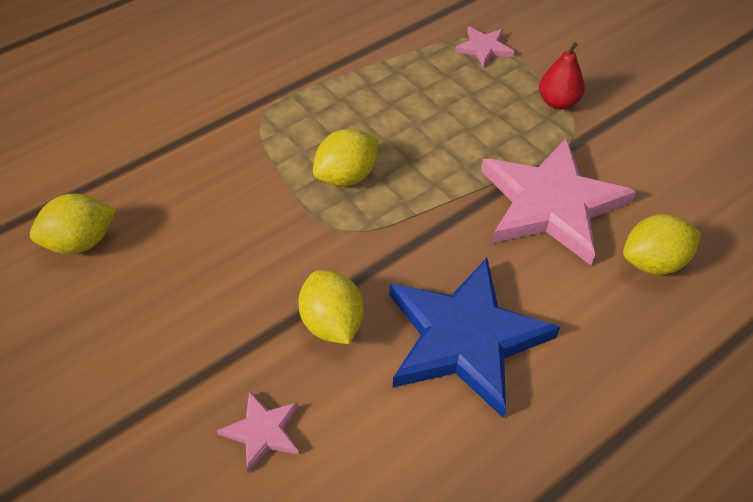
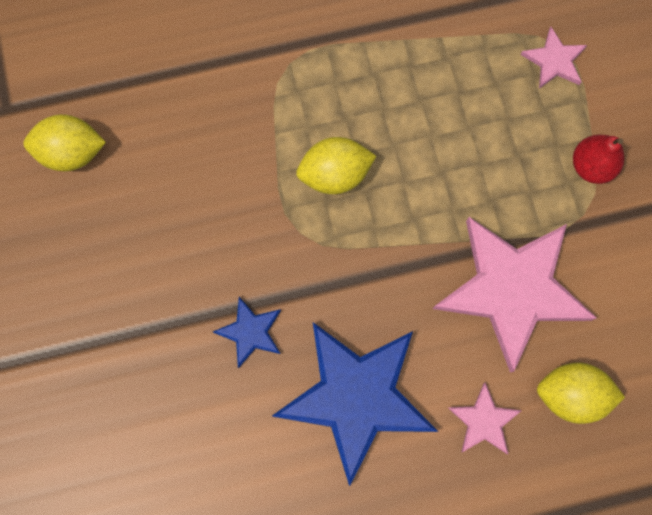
camera: 25 degrees right, 25 degrees up
pink star [217,391,299,472] -> pink star moved to [448,382,522,454]
yellow lemon [298,270,364,344] -> blue star [213,297,281,368]

